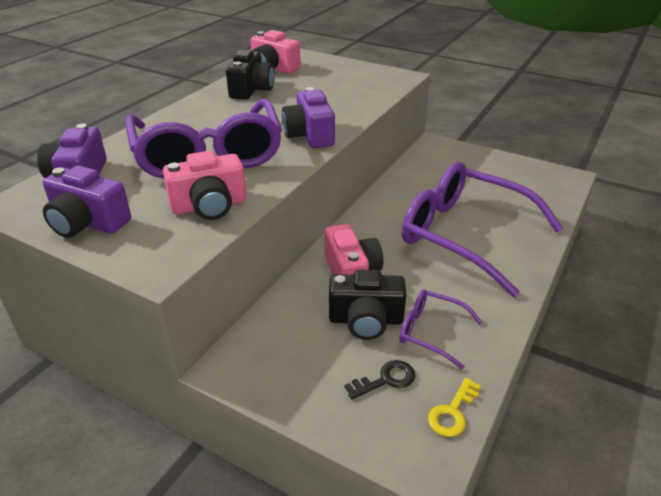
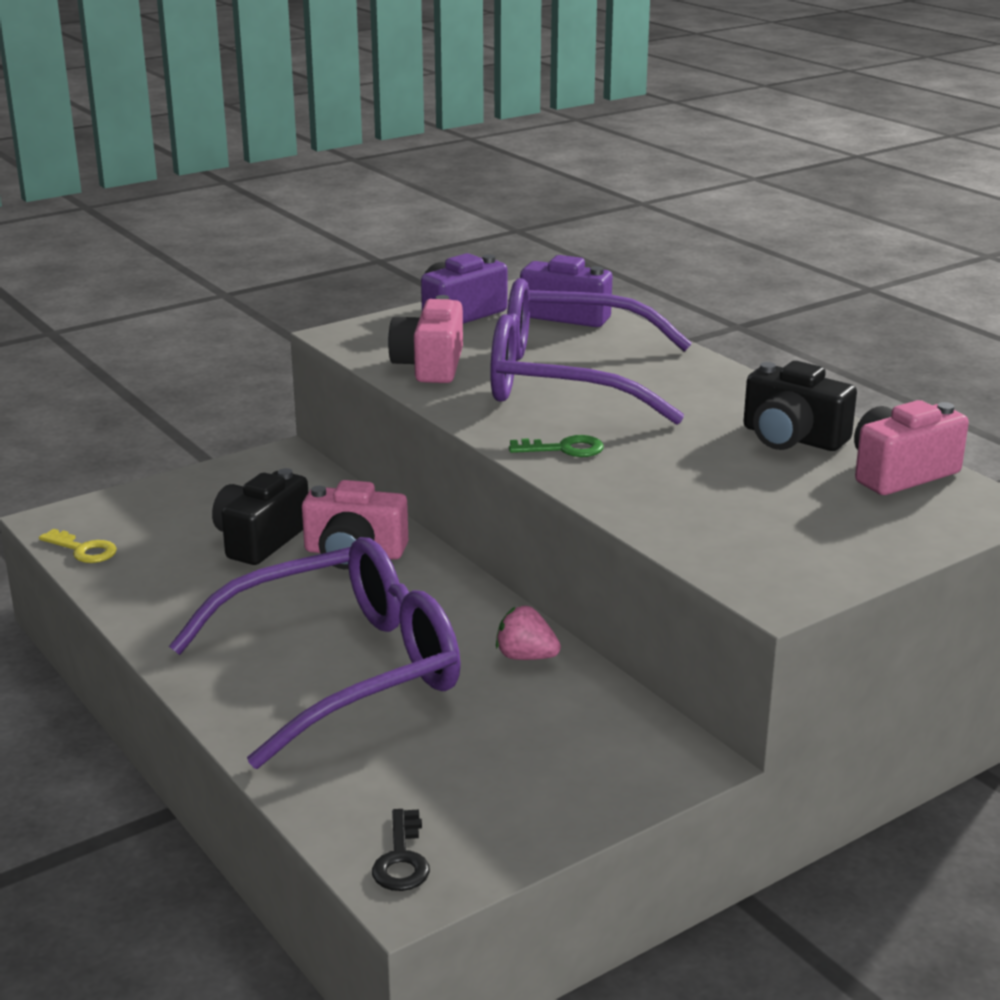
camera: 115 degrees right, 10 degrees down
purple camera [282,87,335,148] -> green key [509,435,604,457]
black key [345,360,415,399] -> black key moved to [372,809,430,891]
purple glasses [399,290,483,369] -> none
yellow key [428,378,481,437] -> yellow key turned 150 degrees clockwise [39,529,117,563]
none -> pink strawberry [496,606,561,660]

